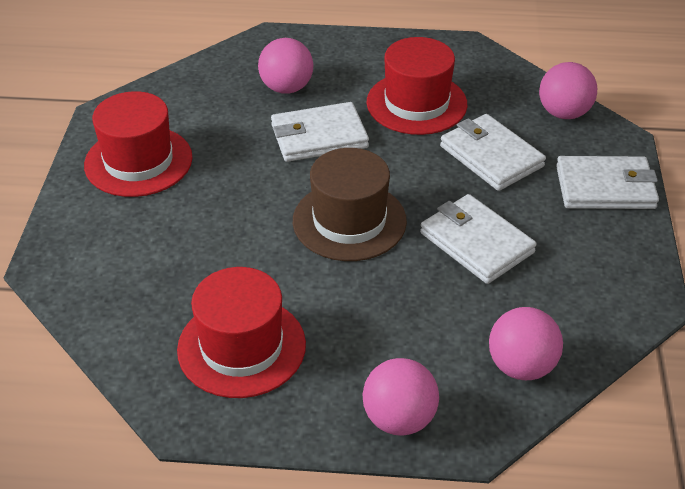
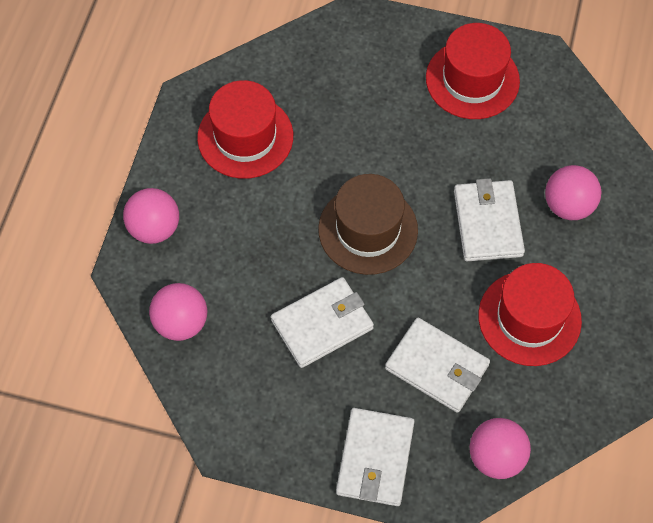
camera: 100 degrees right, 20 degrees up
white wallet [440,114,546,191] -> white wallet turned 60 degrees clockwise [385,318,490,413]

